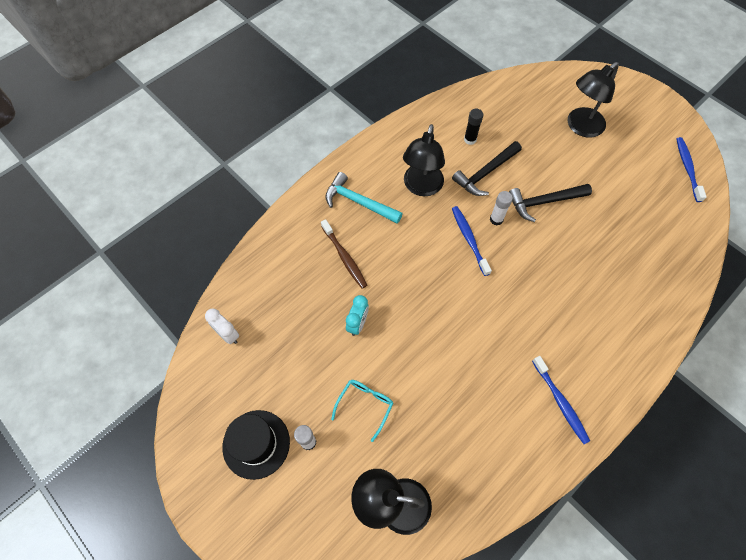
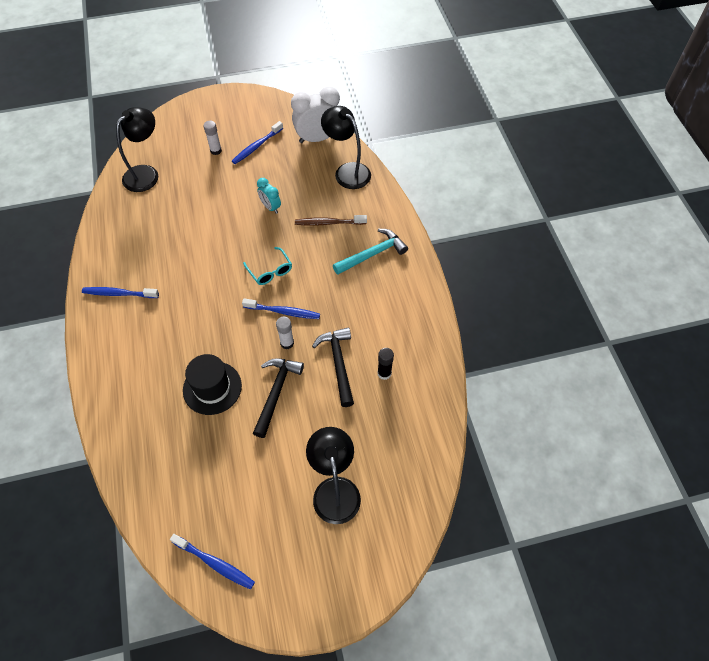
camera: 120 degrees right, 5 degrees down
white clock [205,308,239,344] -> white clock [291,86,340,143], size x1.85
black hat [222,410,290,480] -> black hat moved to [183,354,242,415]
turquoise glasses [331,380,393,442] -> turquoise glasses moved to [243,247,292,285]
black lamp [403,124,445,196] -> black lamp moved to [321,106,371,189]
none -> blue toothbrush [232,121,283,164]

